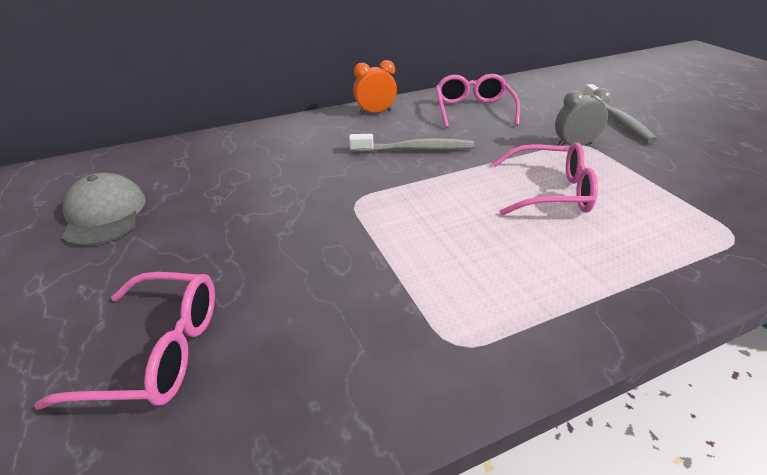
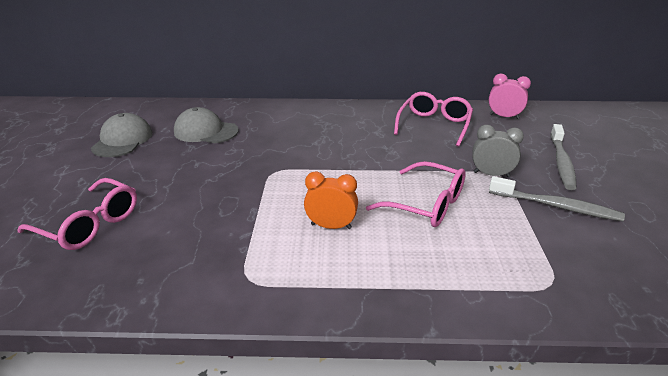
camera: 25 degrees right, 5 degrees down
grey toothbrush [349,134,475,153] -> grey toothbrush moved to [489,176,625,221]
orange clock [353,60,397,115] -> orange clock moved to [304,171,358,229]
none -> grey cap [174,107,239,143]
none -> pink clock [489,74,531,119]

